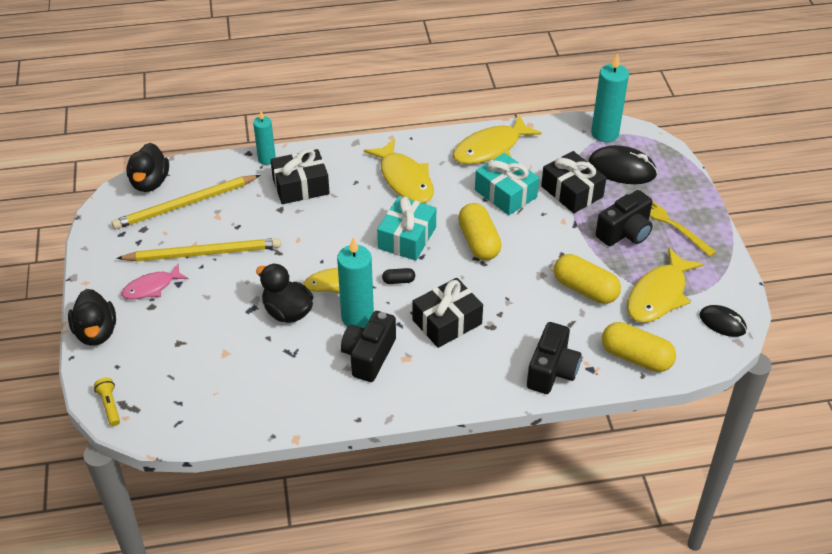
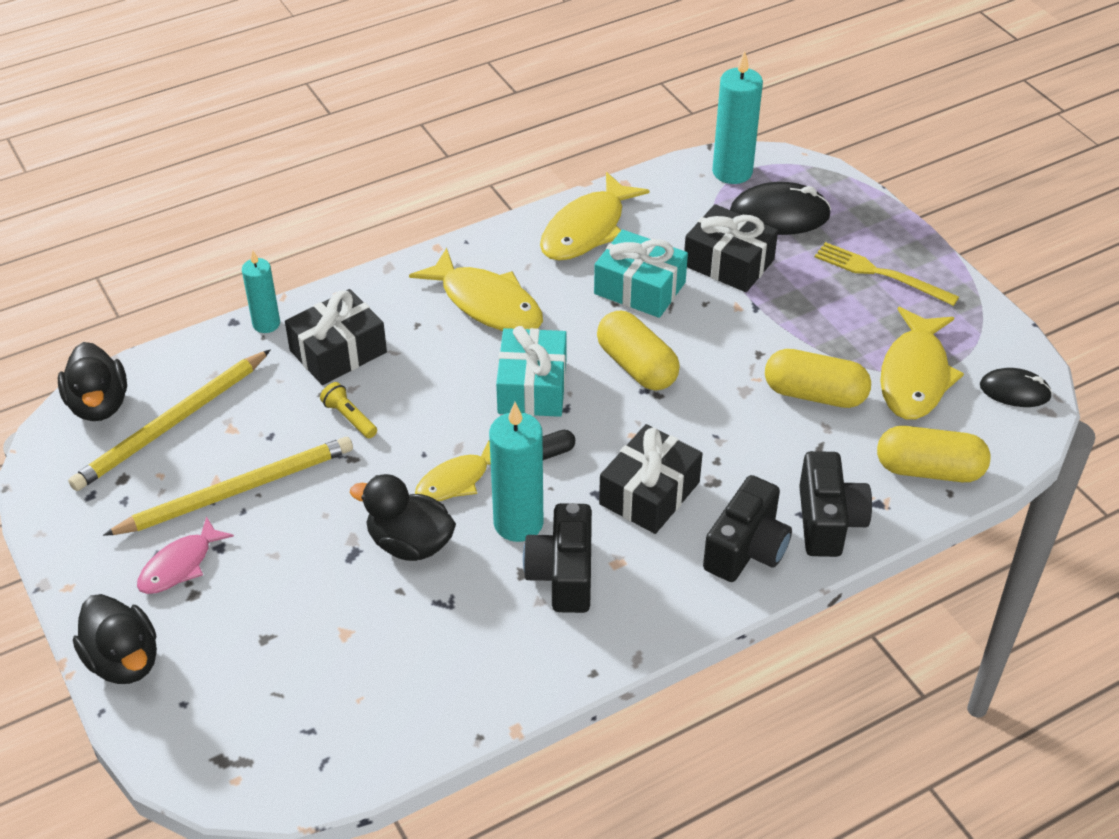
camera: 20 degrees left, 0 degrees up
yellow flashlight [94,378,120,426] -> yellow flashlight moved to [320,382,377,438]
black camera [596,190,653,246] -> black camera moved to [703,475,792,582]

